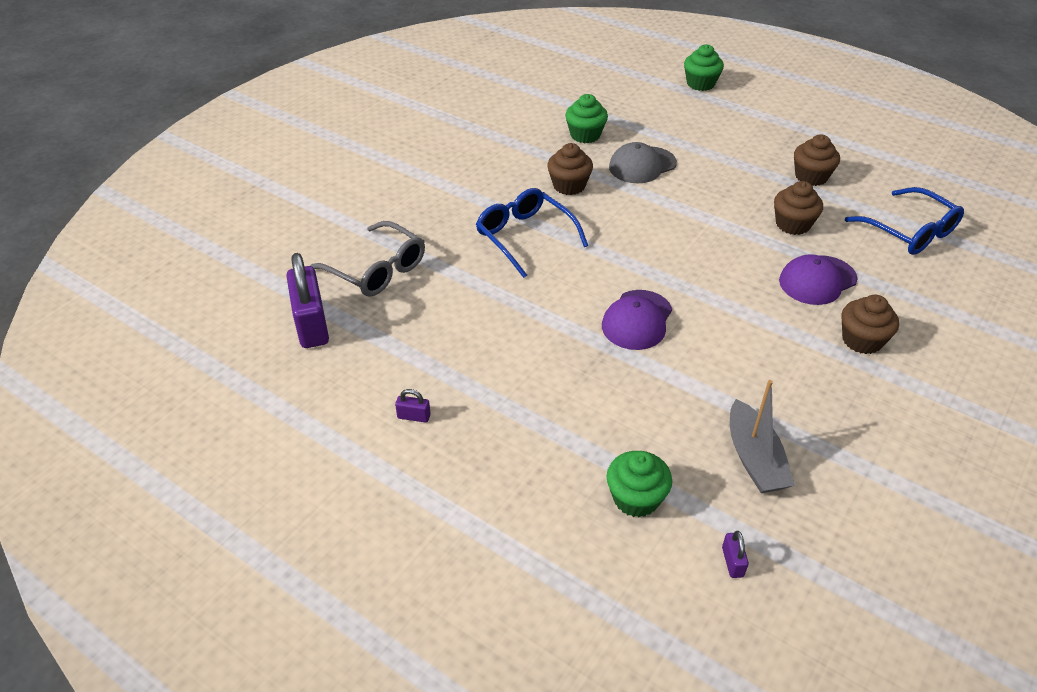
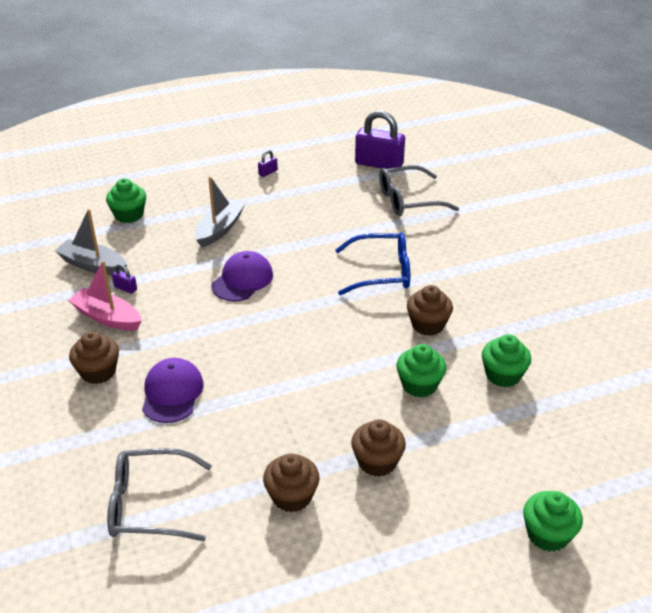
camera: 125 degrees right, 5 degrees down
purple cap [602,290,672,350] -> purple cap turned 60 degrees clockwise [212,251,273,301]
grey cap [609,142,677,183] -> green cupcake [397,344,446,397]
purple padlock [722,531,749,578] -> purple padlock moved to [112,264,137,294]
brown cupcake [774,181,823,235] -> brown cupcake moved to [351,419,406,477]
blue glasses [845,187,964,255] -> grey glasses [107,448,212,541]
none -> pink boat [68,260,142,331]
none -> grey boat [195,176,245,247]

